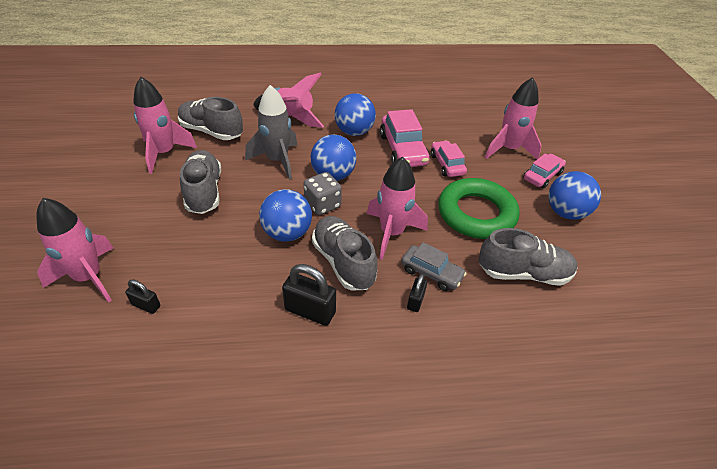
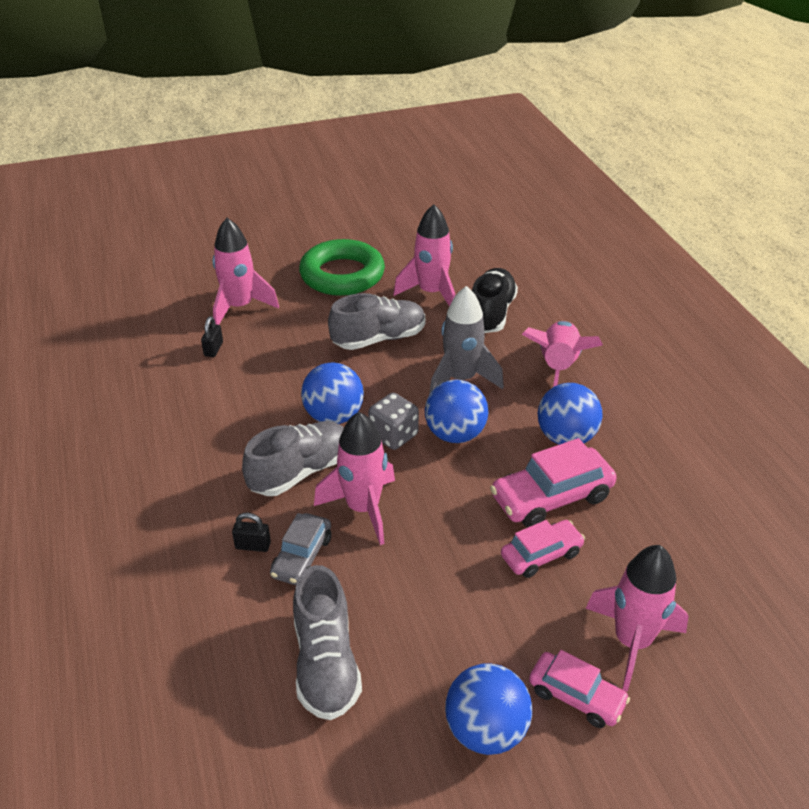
camera: 80 degrees right, 5 degrees down
grey shoe [178,97,243,140] -> black shoe [472,268,518,333]
black padlock [282,264,336,326] -> none
green ring [438,178,520,239] -> green ring moved to [299,239,385,296]

